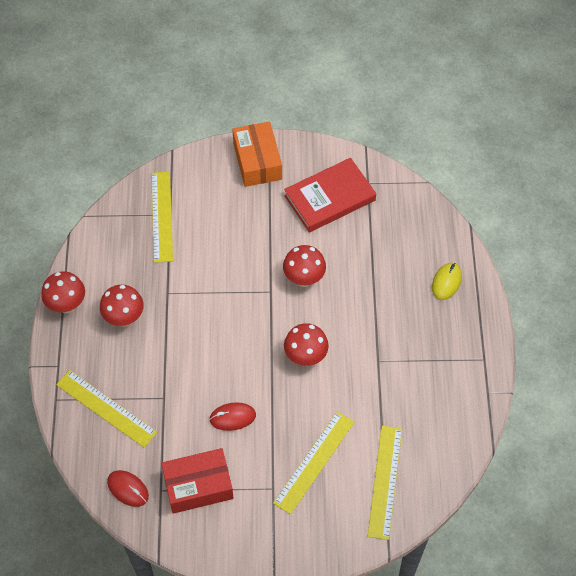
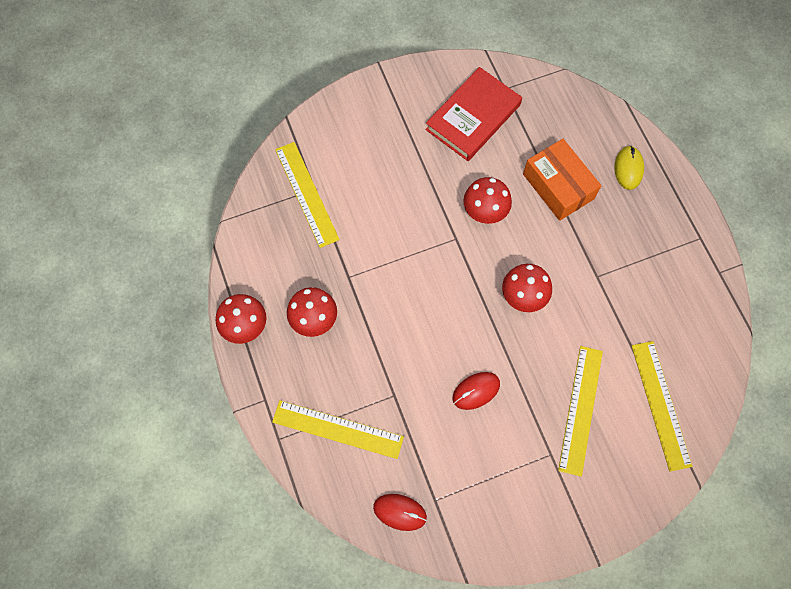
camera: 20 degrees left, 10 degrees up
red box [161,448,234,514] -> none
orange box [232,122,282,187] -> orange box moved to [523,139,601,221]

